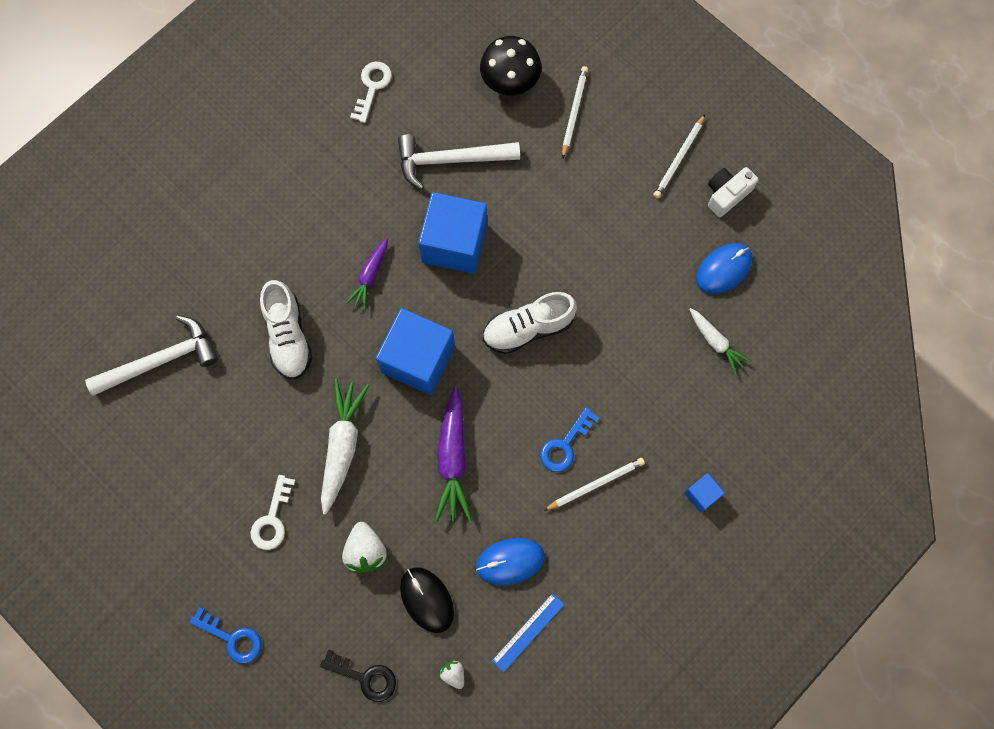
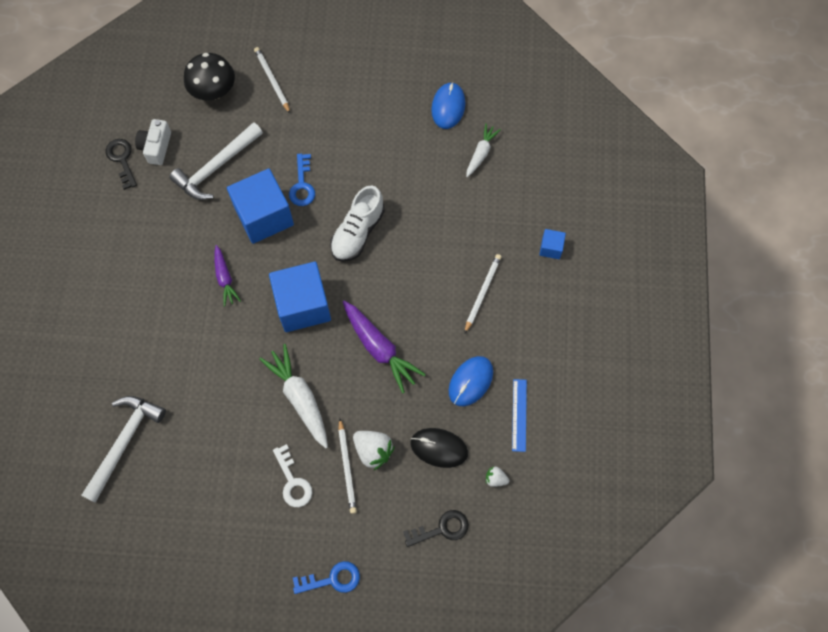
camera: 40 degrees left, 5 degrees down
white shoe [260,280,313,380] -> none
white key [350,62,392,123] -> black key [106,139,137,190]
blue key [540,407,599,472] -> blue key moved to [289,154,315,206]
white pencil [653,114,705,198] -> white pencil moved to [338,418,357,514]
white carrot [689,308,751,374] -> white carrot turned 75 degrees counterclockwise [466,123,501,177]
white camera [708,167,758,217] -> white camera moved to [135,119,171,165]

